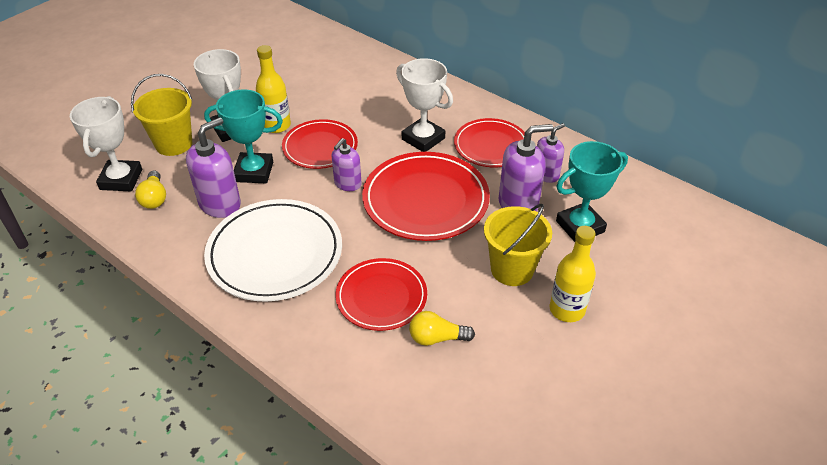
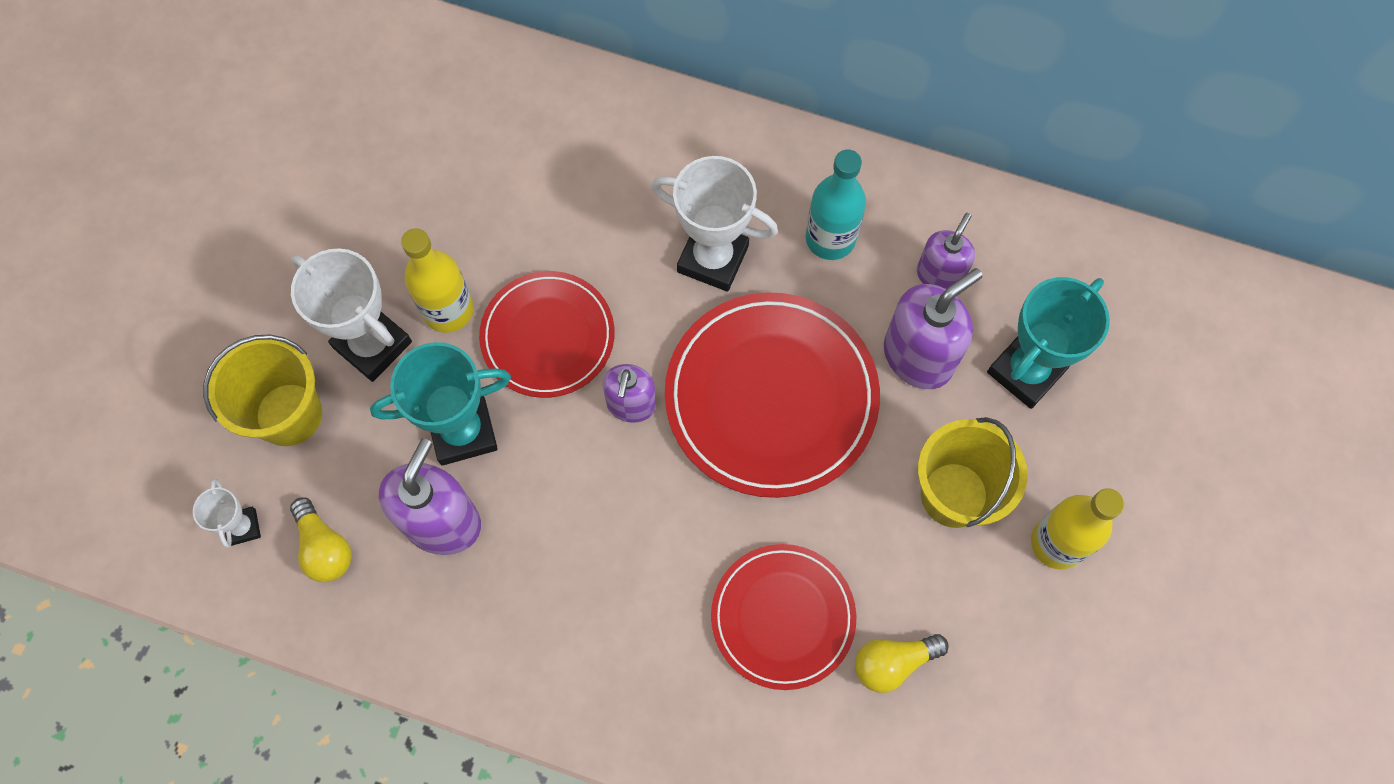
camera: 20 degrees left, 25 degrees up
white trophy [70,96,142,191] -> white trophy [193,479,261,548], size x0.52
white plate [204,199,342,302] -> none
red plate [454,118,525,167] -> turquoise bottle [806,150,866,260]

